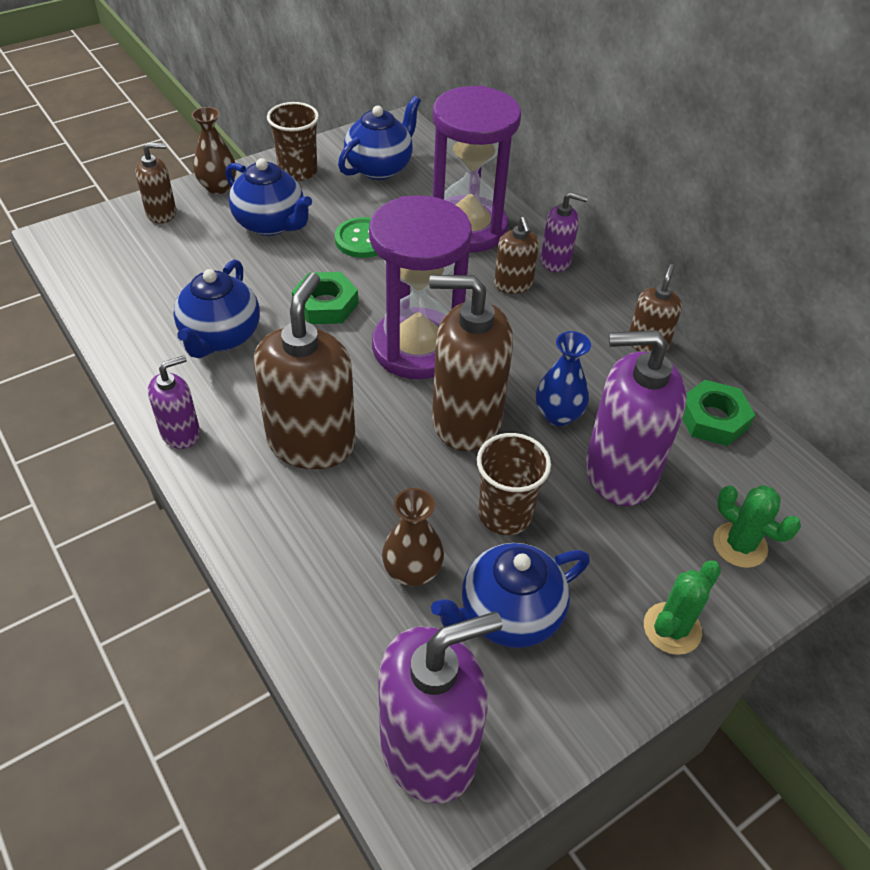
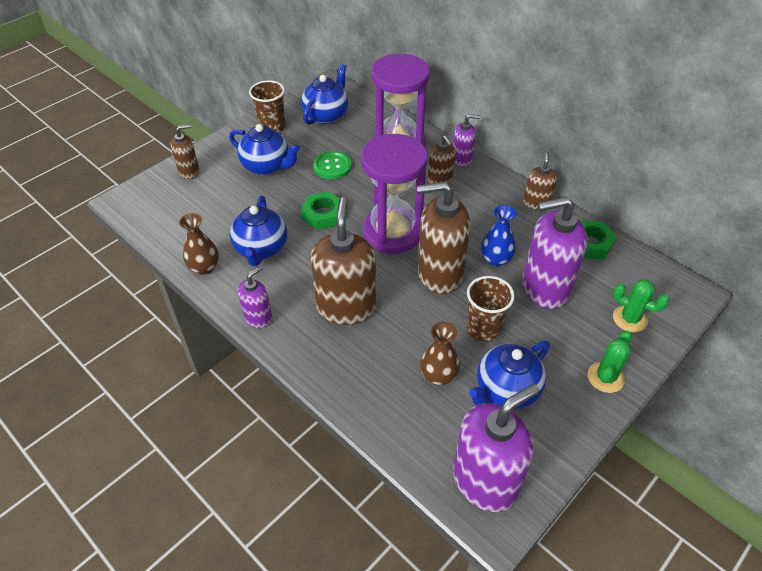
camera: 10 degrees left, 0 degrees up
brown vase [192,107,237,194] -> brown vase moved to [179,213,219,275]

